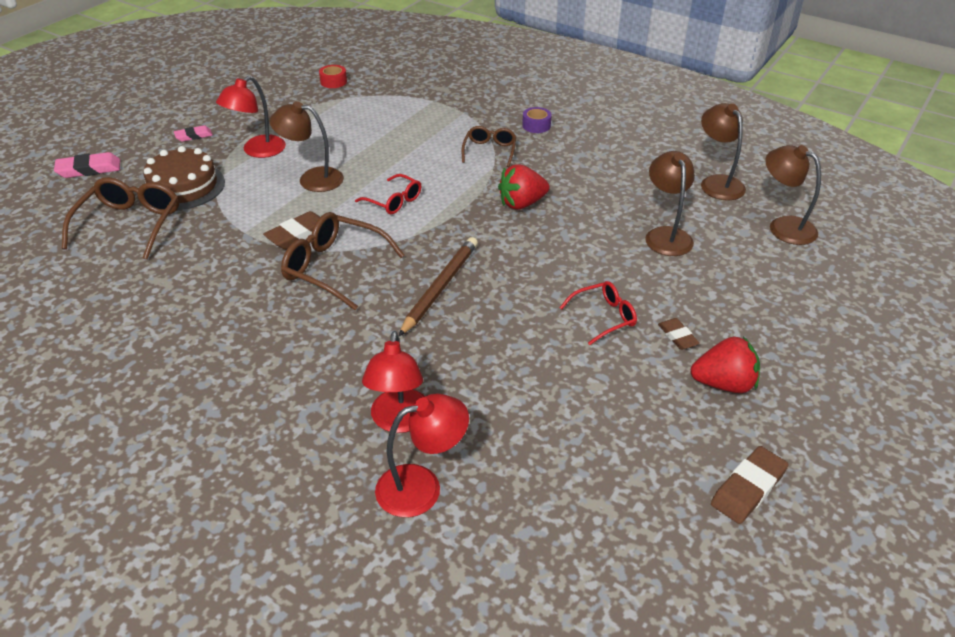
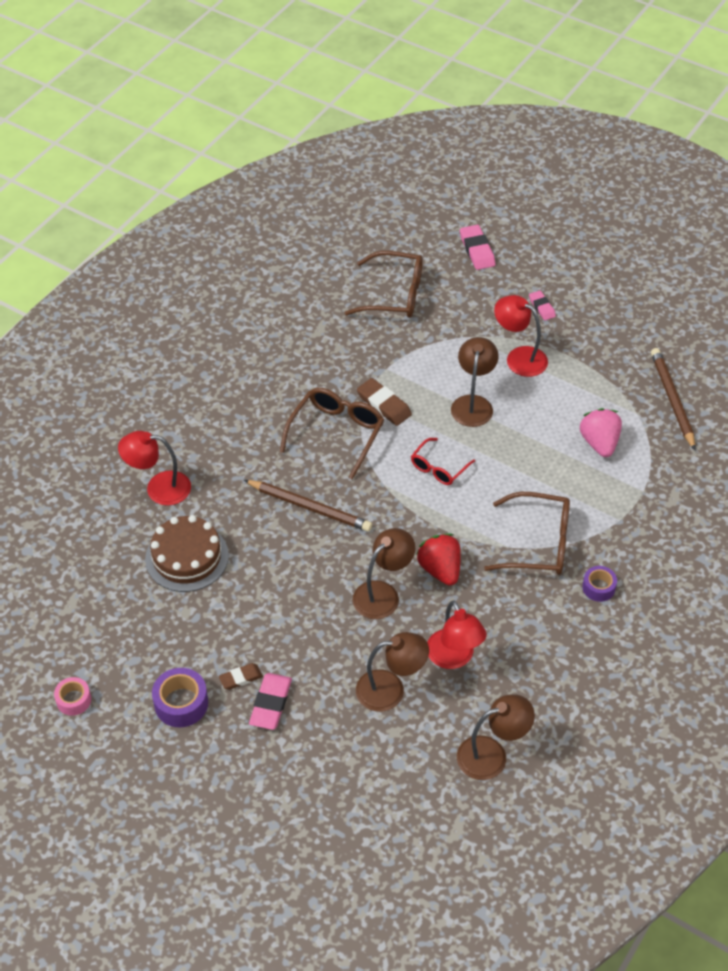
camera: 90 degrees right, 10 degrees up
brown cake [143,146,225,210] -> brown cake moved to [145,515,229,592]
red tape [319,65,347,88] -> brown pencil [651,348,695,450]
red lamp [375,394,469,517] -> red lamp moved to [427,600,487,669]
brown glasses [462,126,516,167] -> brown glasses [484,492,570,575], size x1.67
red glasses [560,281,637,345] -> none
red strawberry [691,337,760,393] -> purple tape [152,668,208,727]
brown eraser [711,446,789,524] -> pink tape [54,677,91,716]
brown lamp [765,145,821,245] -> brown lamp moved to [353,528,415,619]
none -> pink eraser [249,673,292,730]
none -> pink strawberry [580,408,622,457]

